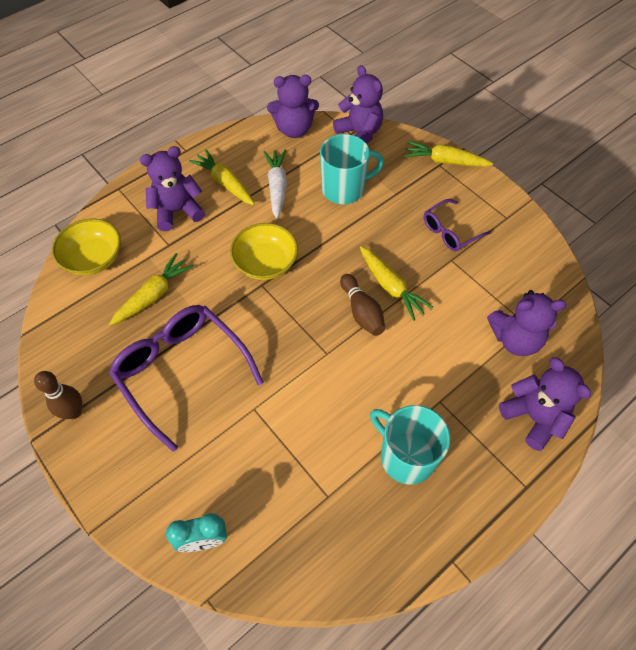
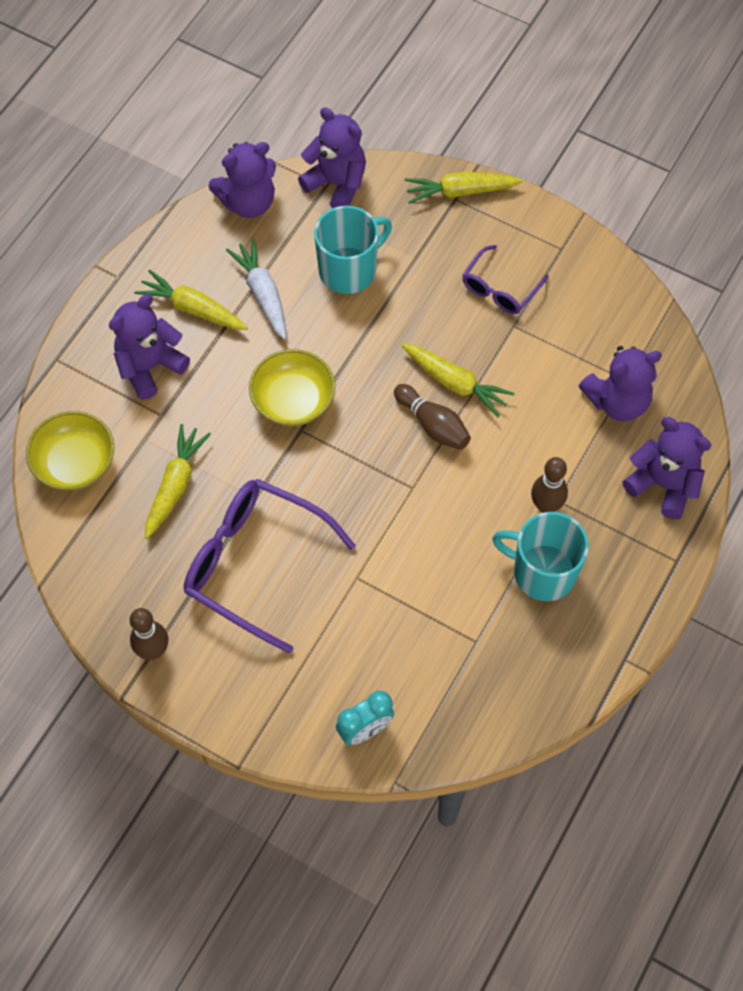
camera: 20 degrees left, 5 degrees up
none -> brown bowling pin [531,457,568,513]

